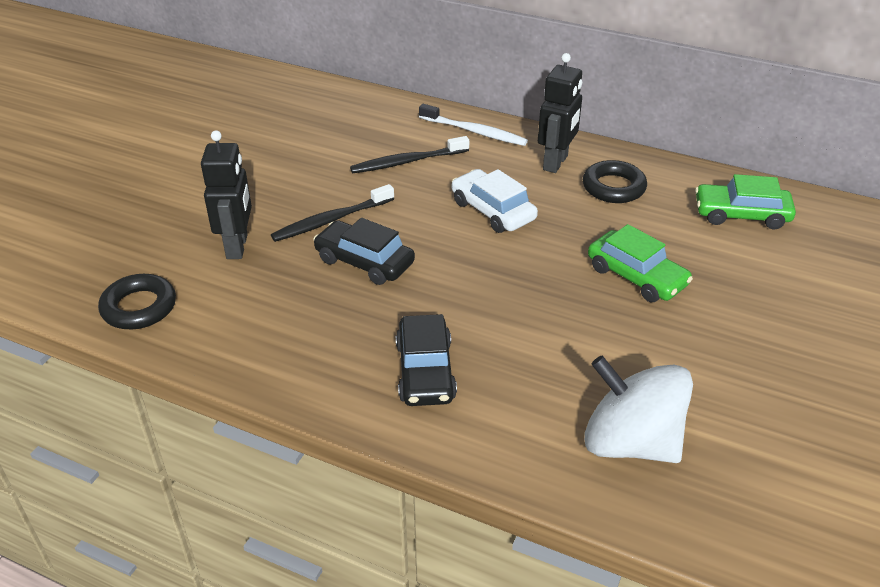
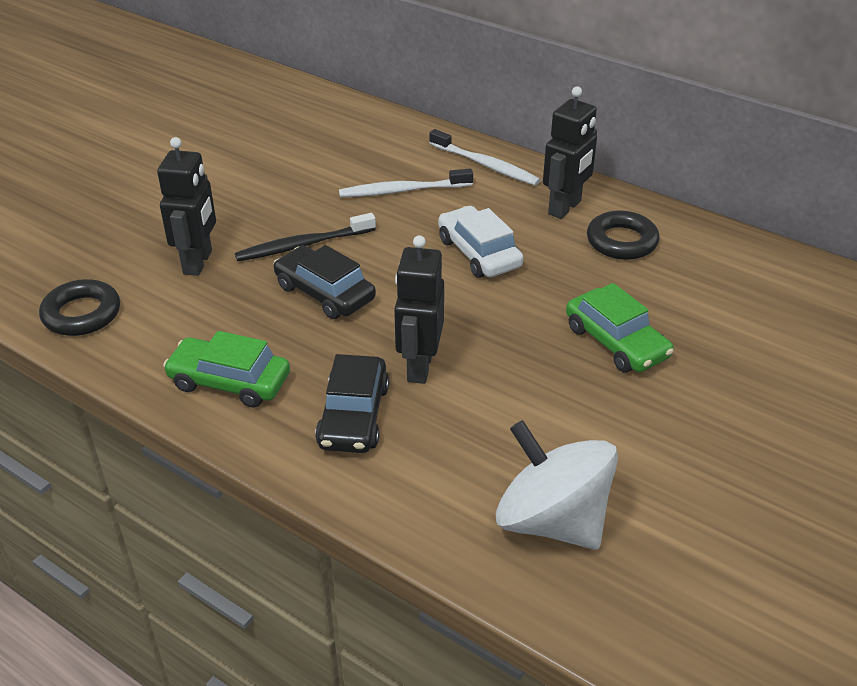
camera: 10 degrees right, 0 degrees up
black toothbrush [350,136,469,173] -> white toothbrush [339,169,473,197]
green car [695,174,796,229] -> green car moved to [163,331,290,408]
none -> black robot [394,235,444,384]

